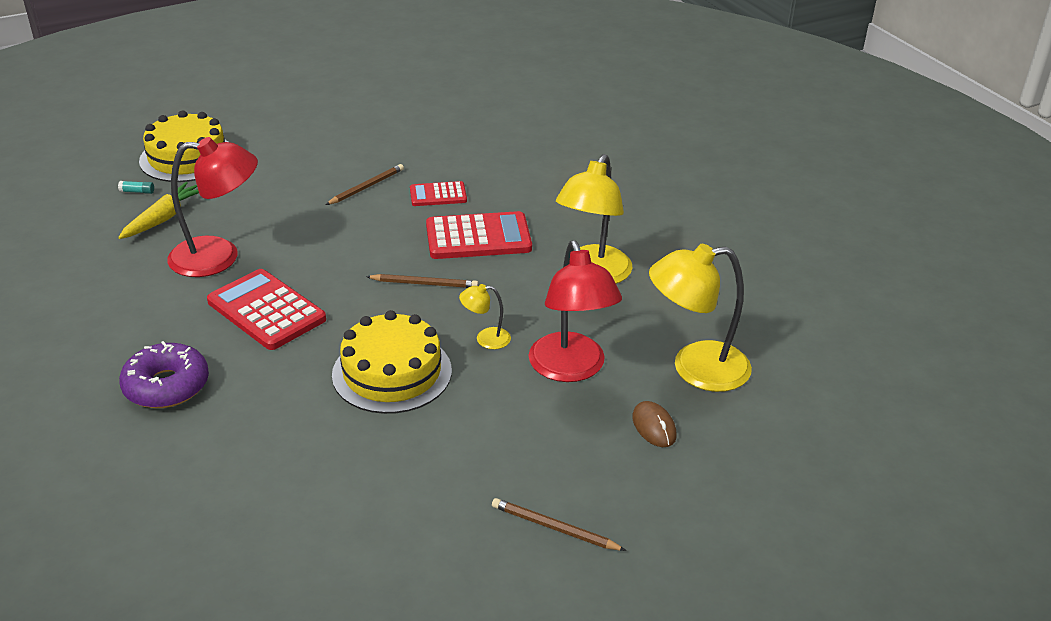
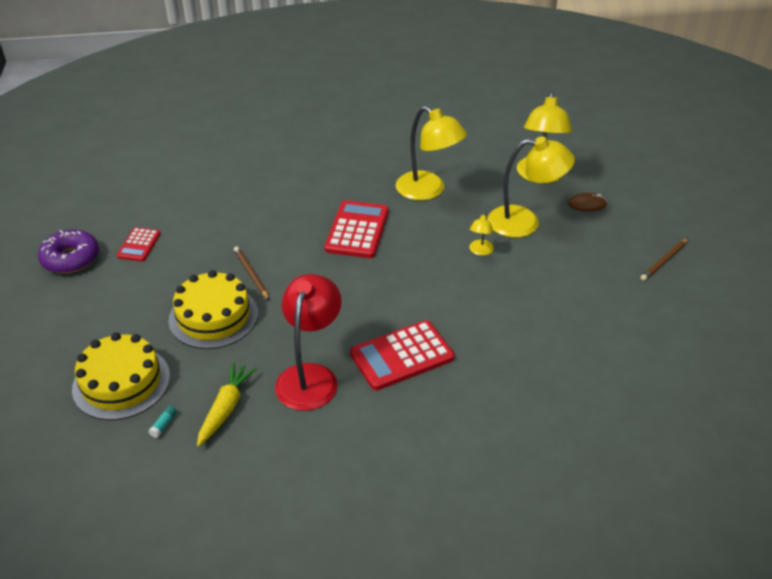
camera: 70 degrees left, 5 degrees up
yellow carrot [118,182,199,239] -> yellow carrot turned 60 degrees clockwise [197,362,257,447]
purple donut [119,341,209,408] -> purple donut moved to [38,229,99,274]
yellow cake [332,310,452,414] -> yellow cake moved to [169,270,258,349]
brown pencil [366,274,478,288] -> none
red calculator [410,181,467,206] -> red calculator moved to [117,227,161,261]
red lamp [529,240,622,382] -> yellow lamp [487,136,575,238]

